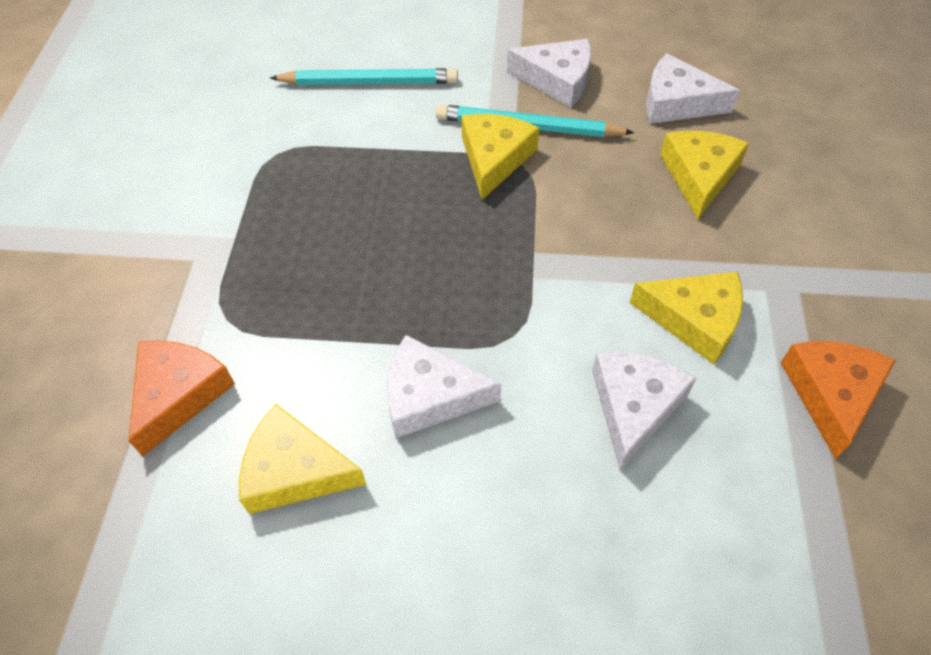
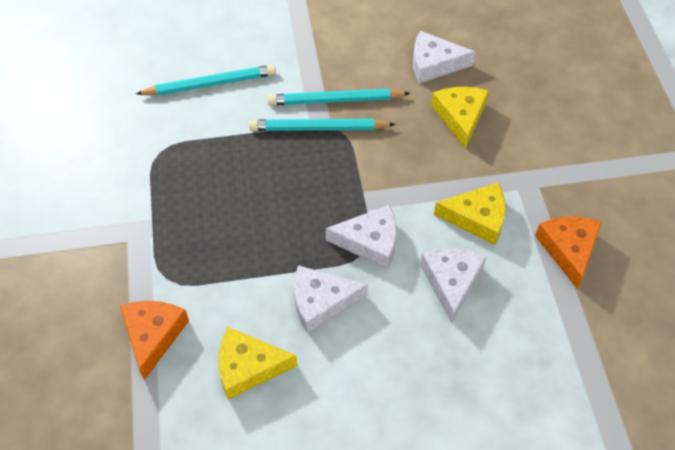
camera: 15 degrees left, 0 degrees up
yellow cheese [461,114,539,200] -> turquoise pencil [249,119,396,131]
white cheese [507,39,591,108] -> white cheese moved to [326,205,396,269]

